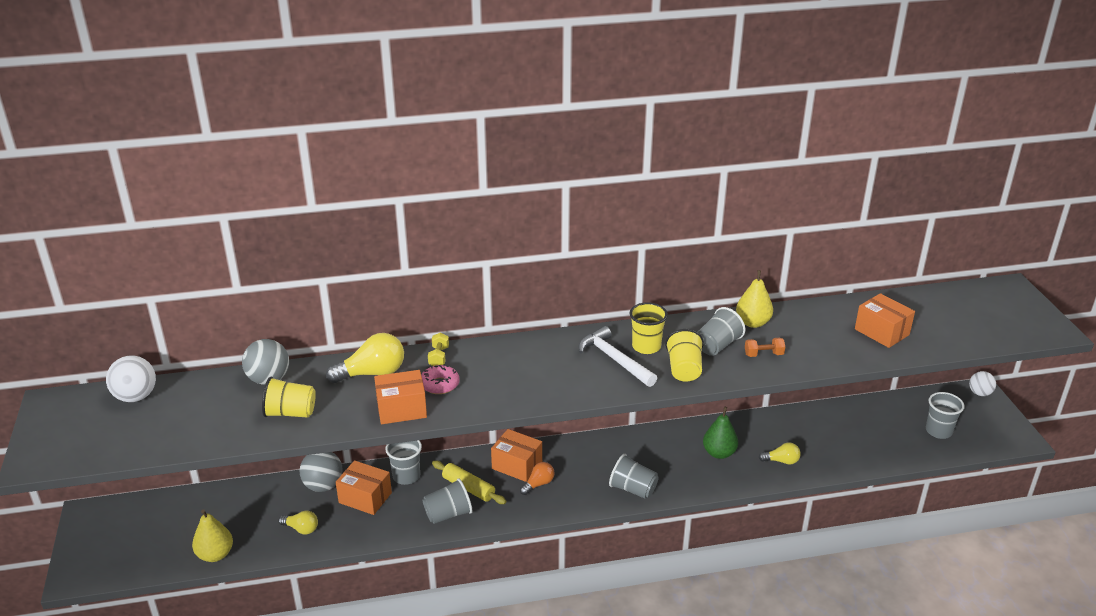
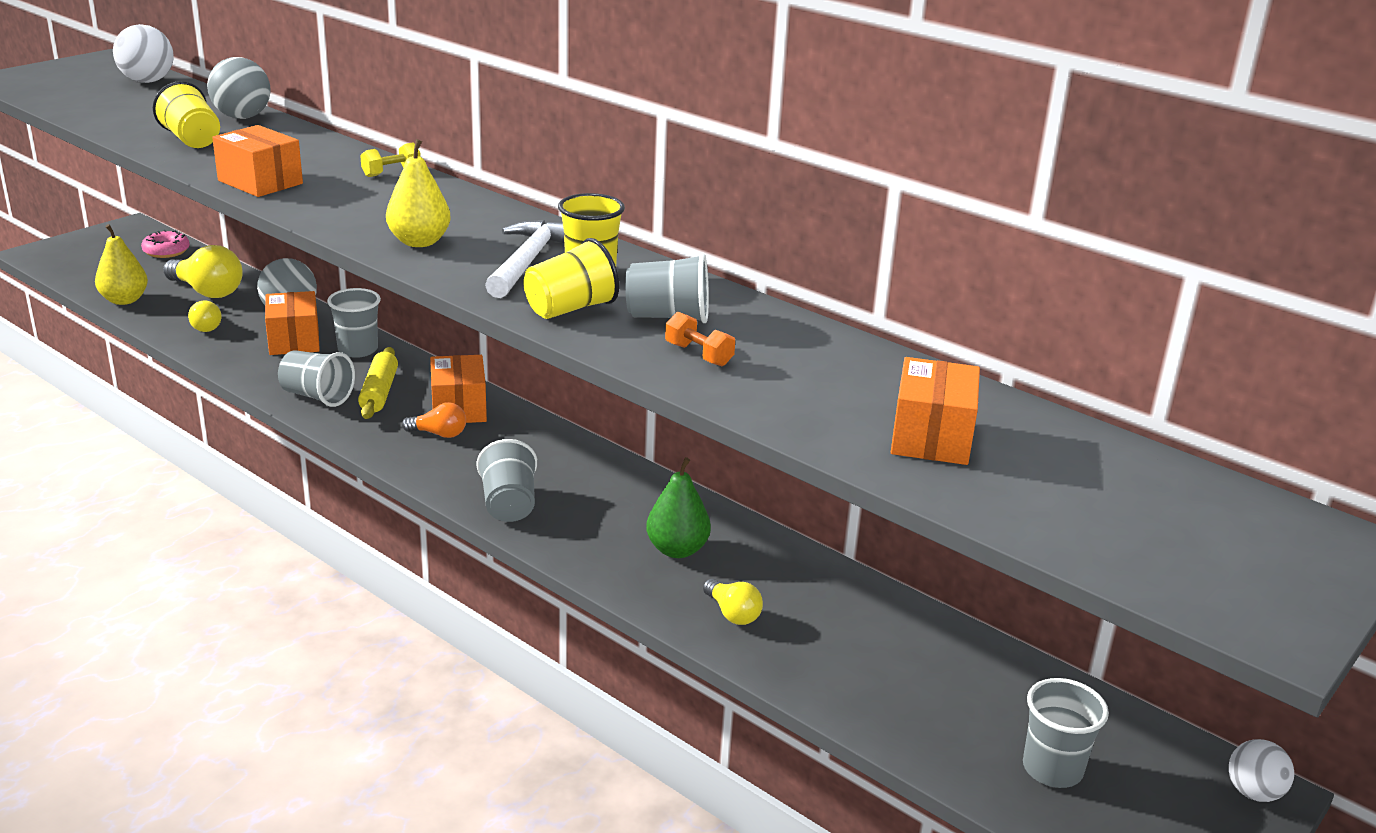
camera: 50 degrees right, 5 degrees down
yellow light bulb [326,333,404,383] -> yellow light bulb moved to [163,245,243,298]
pink donut [421,364,460,394] -> pink donut moved to [141,230,190,258]
yellow pear [736,270,773,328] -> yellow pear moved to [386,139,451,247]

